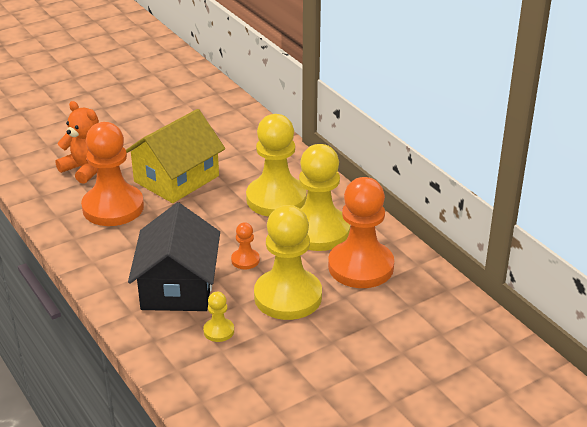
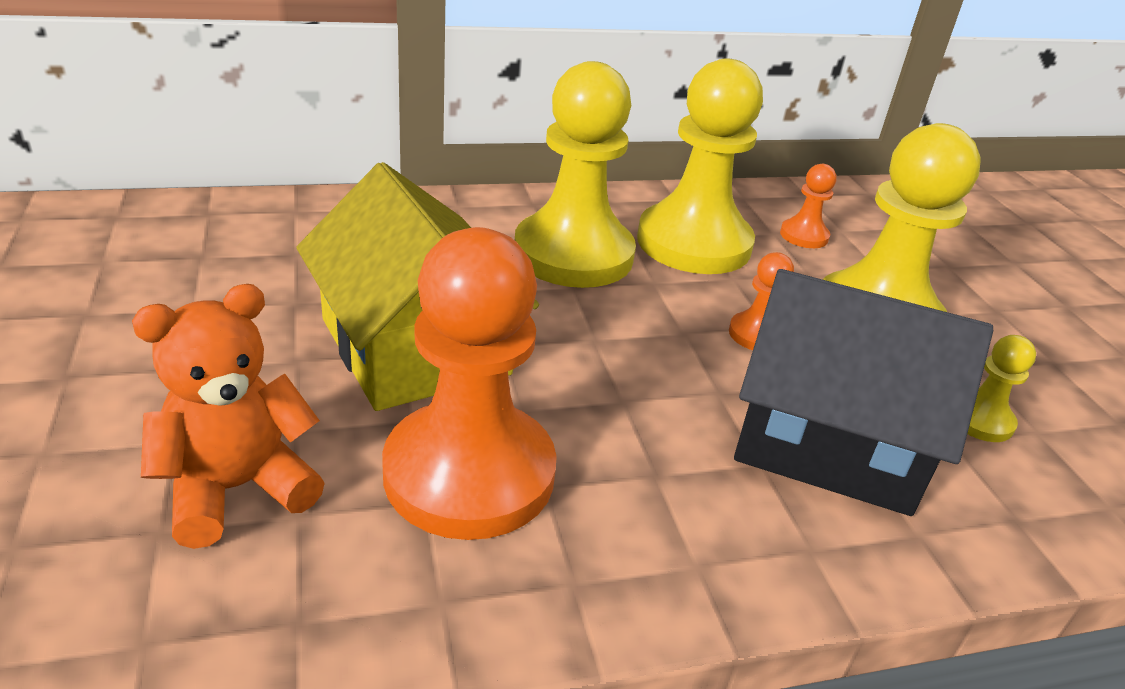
camera: 75 degrees left, 0 degrees up
orange pawn [328,177,394,288] -> orange pawn [780,164,836,248], size x0.44

